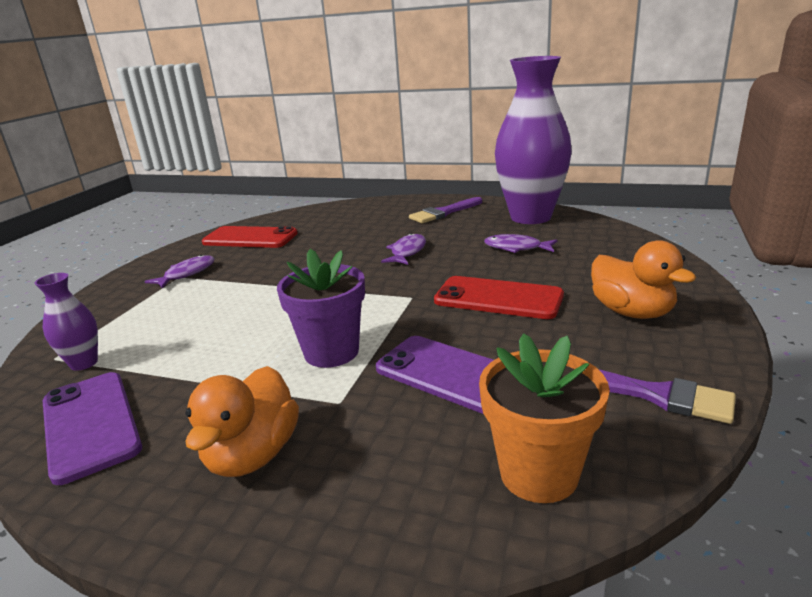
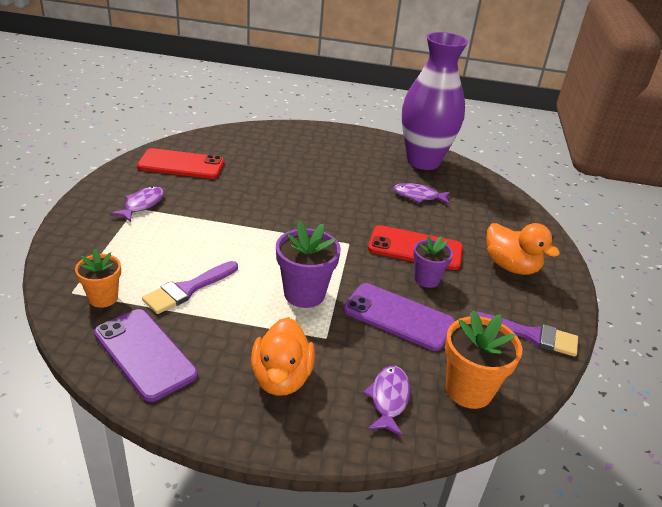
camera: 15 degrees left, 10 degrees up
purple vase [35,273,98,371] -> orange flower pot [75,249,121,308]
purple fish [381,233,426,265] -> purple fish moved to [363,366,410,437]
purple brush [409,197,482,223] -> purple brush moved to [142,261,238,314]
none -> purple flower pot [413,236,453,288]

